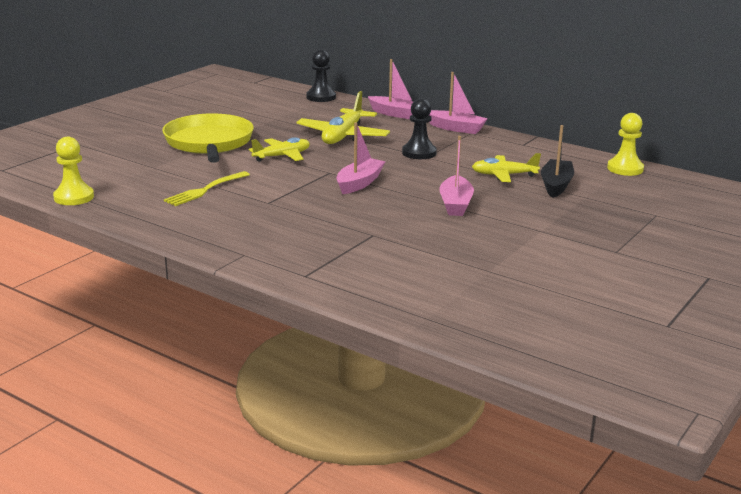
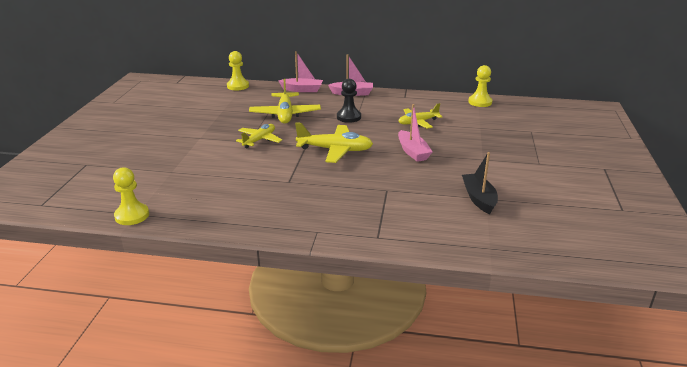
camera: 25 degrees left, 5 degrees up
yellow pan [162,113,254,163] -> none
yellow fork [164,171,250,206] -> none
black pawn [306,49,336,102] -> yellow pawn [227,51,249,90]
pink boat [336,123,386,194] -> yellow plane [295,122,373,163]
black boat [541,125,574,198] -> black boat moved to [462,152,498,214]

